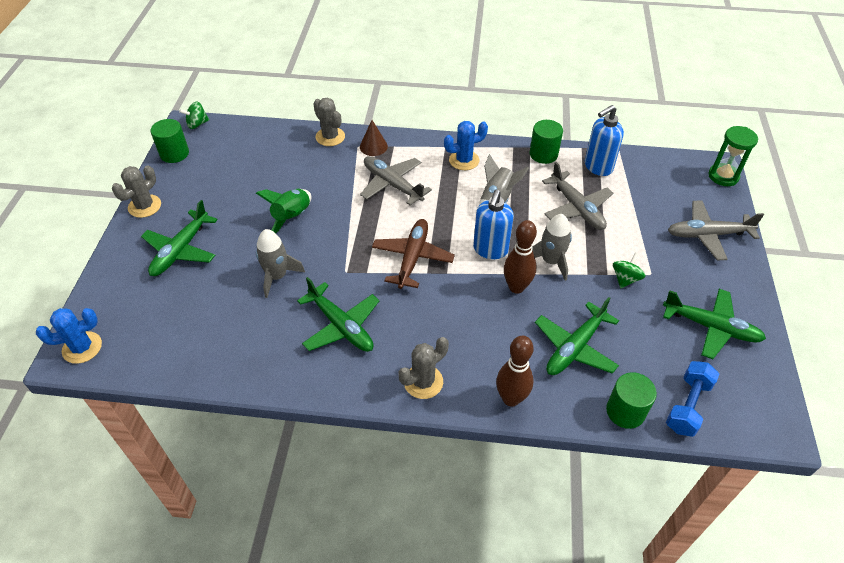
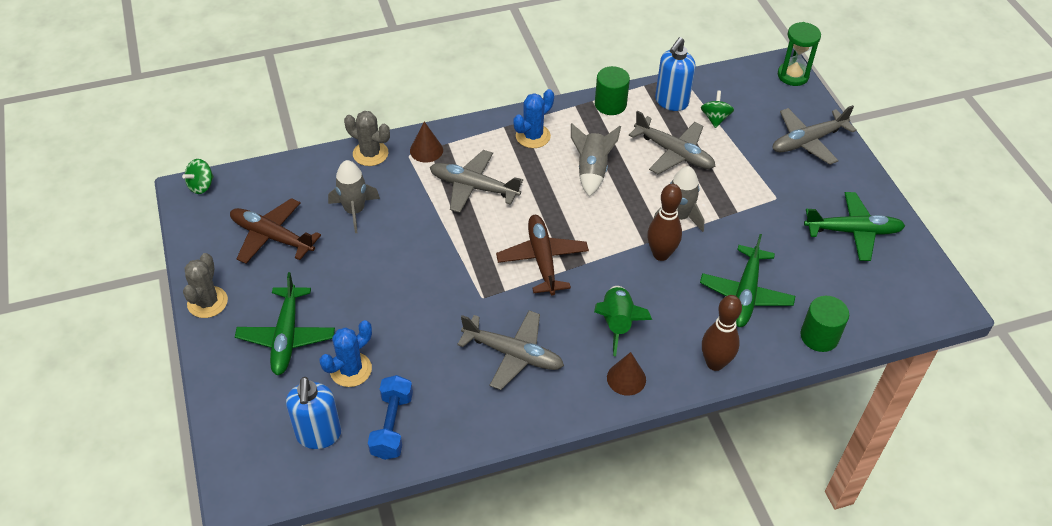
camera: 25 degrees left, 0 degrees up
blue cactus [36,308,102,364] -> blue cactus moved to [320,320,372,387]
green cylinder [150,119,189,163] -> none
green rocket [256,189,311,233] -> green rocket moved to [594,286,652,356]
grey rocket [256,229,305,298] -> grey rocket moved to [328,160,380,233]
green plane [297,277,380,352] -> grey plane [457,310,564,390]
grey cactus [398,337,449,399] -> brown cone [607,352,646,396]
blue soap dispenser [473,190,514,259] -> blue soap dispenser moved to [286,377,341,449]
green spinning top [613,252,646,288] -> green spinning top moved to [701,91,734,128]
blue dumbbell [666,361,719,437] -> blue dumbbell moved to [368,375,413,460]
none -> brown plane [230,198,321,264]

